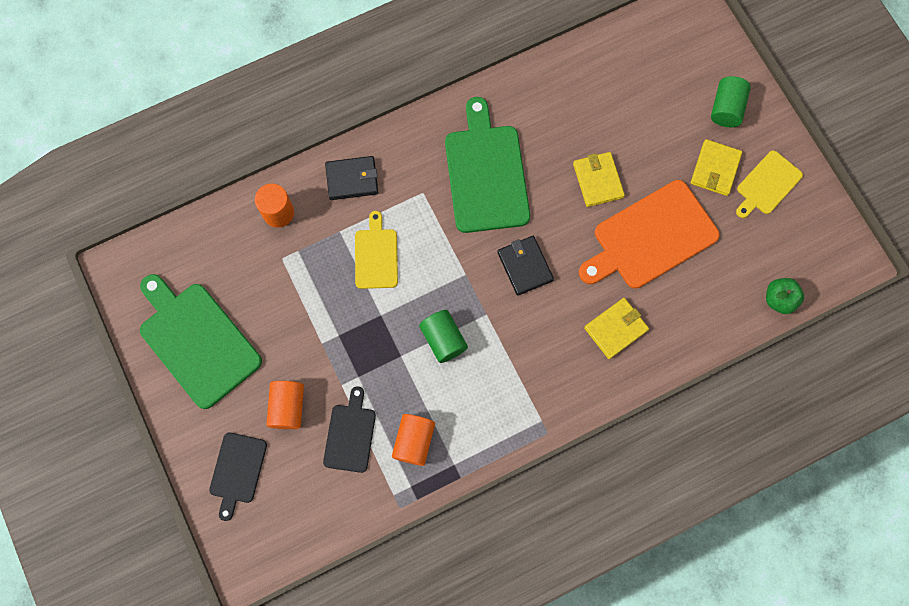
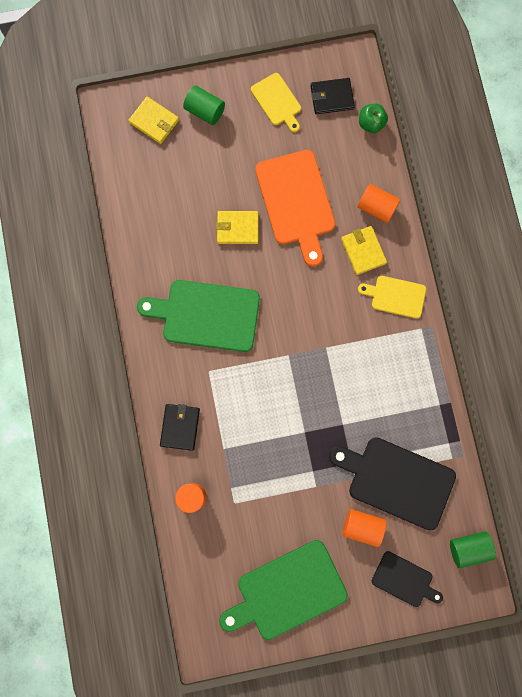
camera: 75 degrees left, 5 degrees up
black cutting board [323,386,376,473] -> black cutting board [329,437,456,531], size x1.80
yellow cutting board [355,211,398,289] -> yellow cutting board moved to [358,276,426,319]
orange cylinder [392,414,435,466] -> orange cylinder moved to [358,184,400,223]
green cylinder [419,310,468,363] -> green cylinder moved to [450,532,496,568]
black wallet [497,236,554,296] -> black wallet moved to [310,78,355,114]
yellow wallet [691,139,742,196] -> yellow wallet moved to [128,97,179,144]

